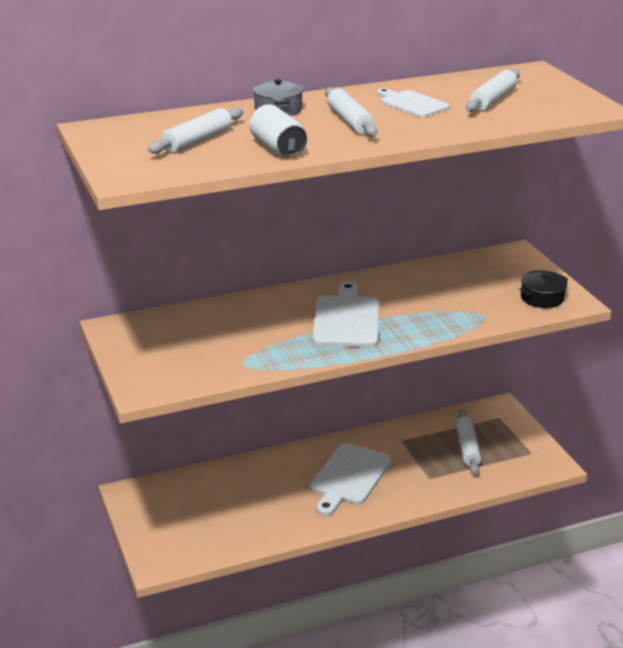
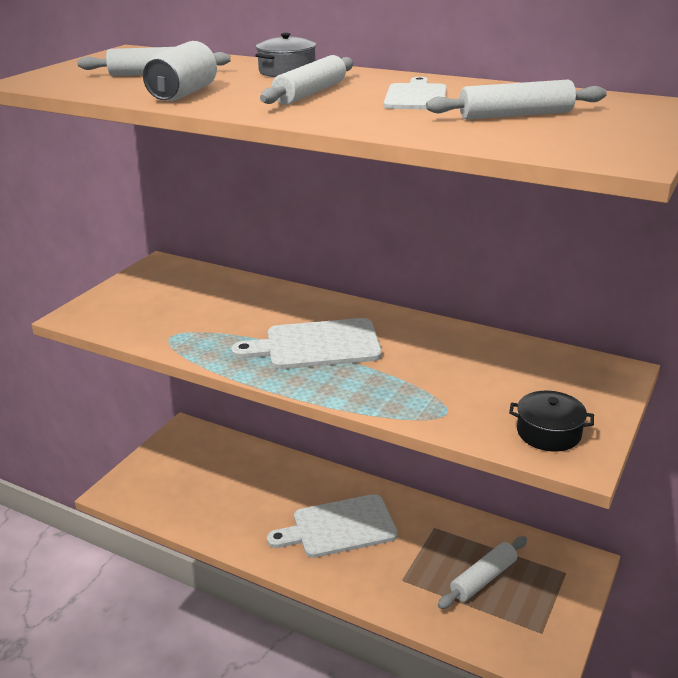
camera: 50 degrees right, 0 degrees up
white cutting board [312,282,379,347] -> white cutting board turned 150 degrees counterclockwise [231,318,382,369]

